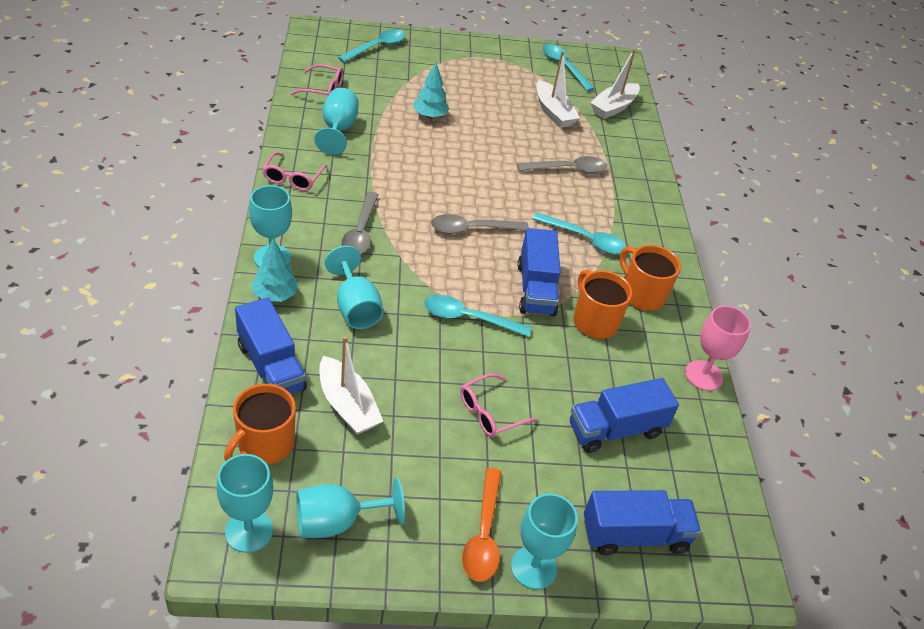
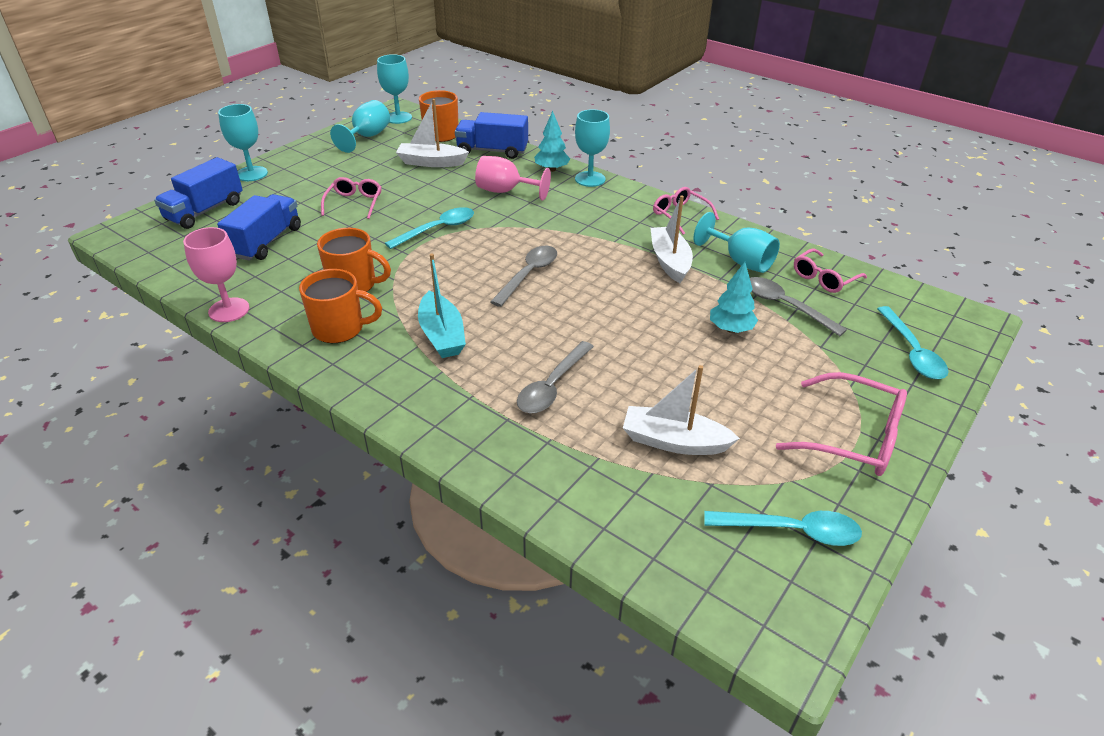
camera: 135 degrees right, 5 degrees down
turquoise goblet [325,246,384,329] -> pink goblet [475,156,551,201]
grey spoon [341,192,379,254] -> grey spoon moved to [750,277,847,336]
orange spoon [462,468,502,582] -> none
blue truck [518,228,561,316] -> none
turquoise spoon [533,212,626,254] -> turquoise boat [418,253,466,358]
white boat [590,49,640,119] -> white boat moved to [650,195,693,283]
none -> pink glasses [776,372,907,476]

